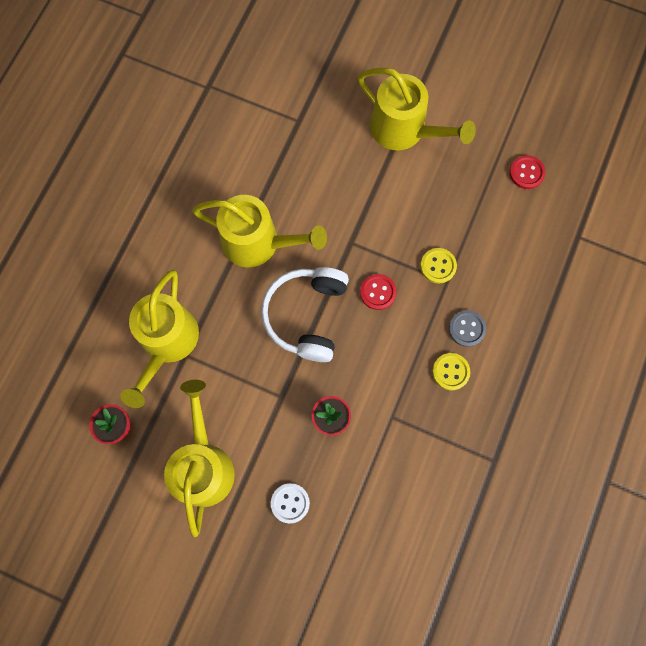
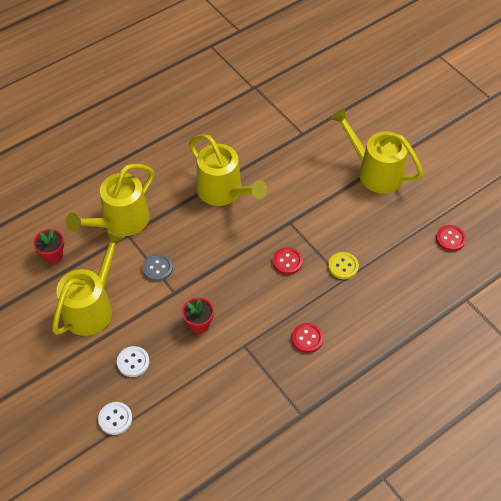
camera: 30 degrees right, 20 degrees down
white headphones [261,267,349,362] -> none
yellow watering can [358,68,476,150] -> yellow watering can turned 150 degrees clockwise [331,108,423,193]
yellow button [432,353,470,390] -> red button [292,323,323,353]
grey button [449,310,486,347] -> grey button moved to [142,254,173,281]
none -> white button [98,402,132,435]

